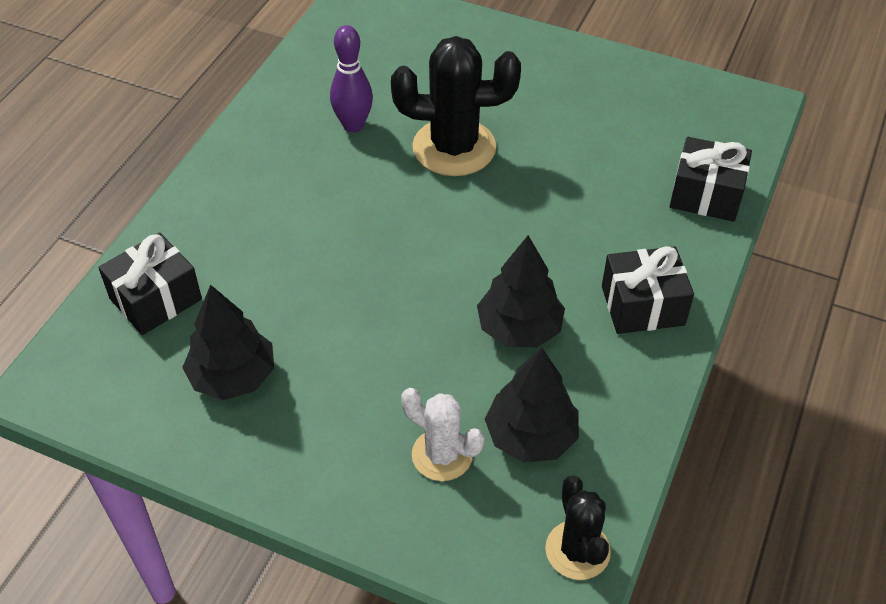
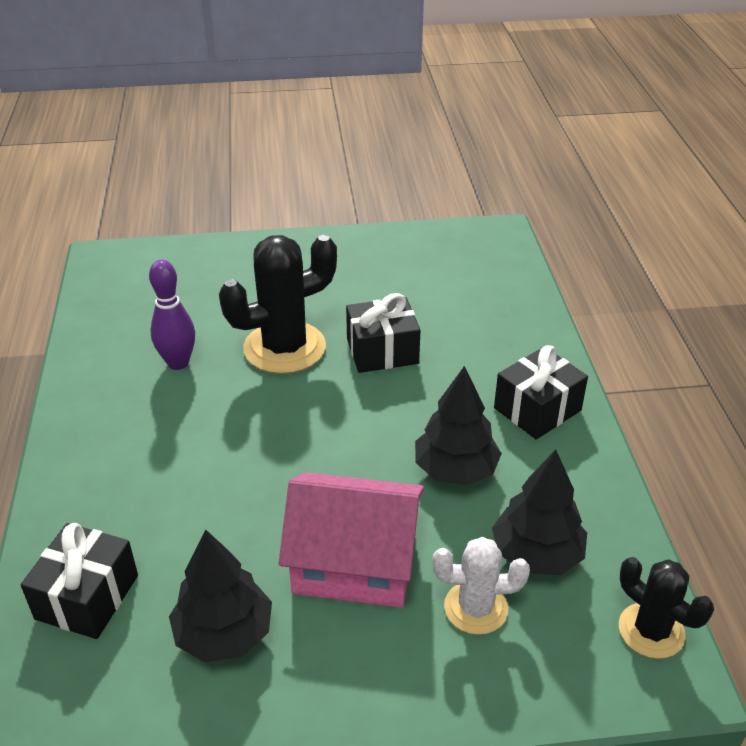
camera: 30 degrees left, 10 degrees down
black gift [670,137,752,222] -> black gift moved to [346,293,421,373]
none -> pink house [279,472,424,608]

